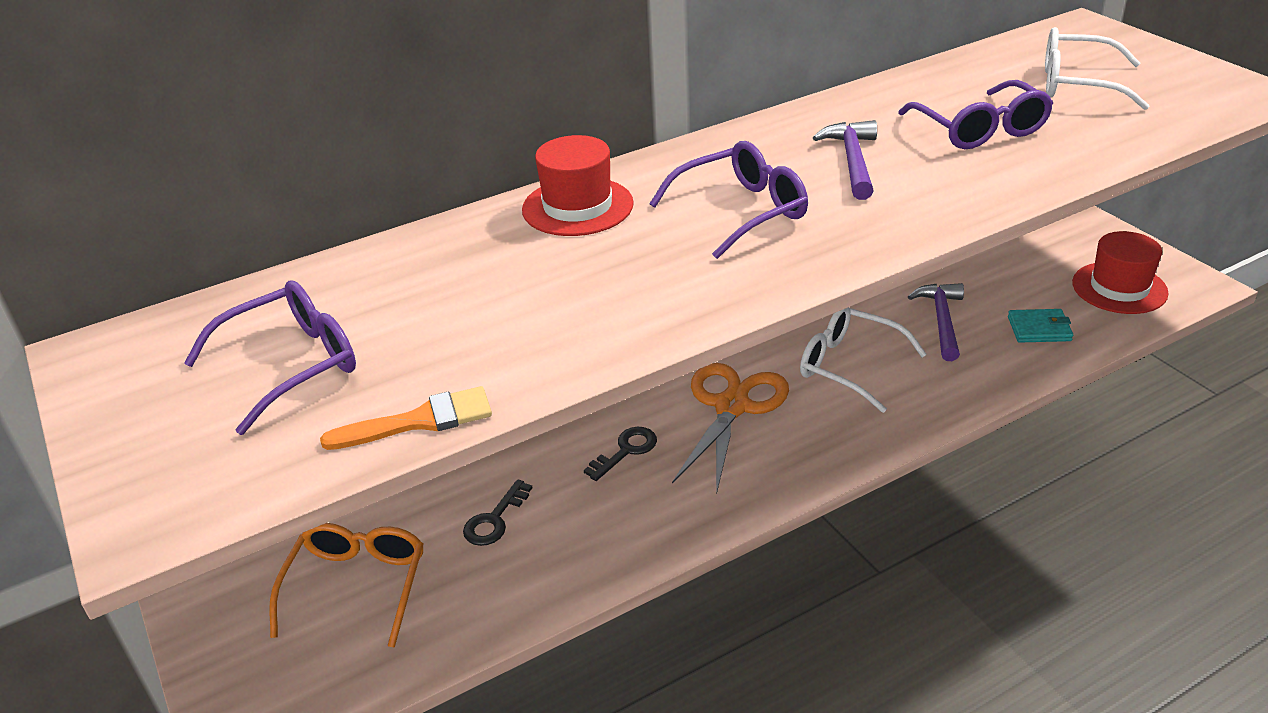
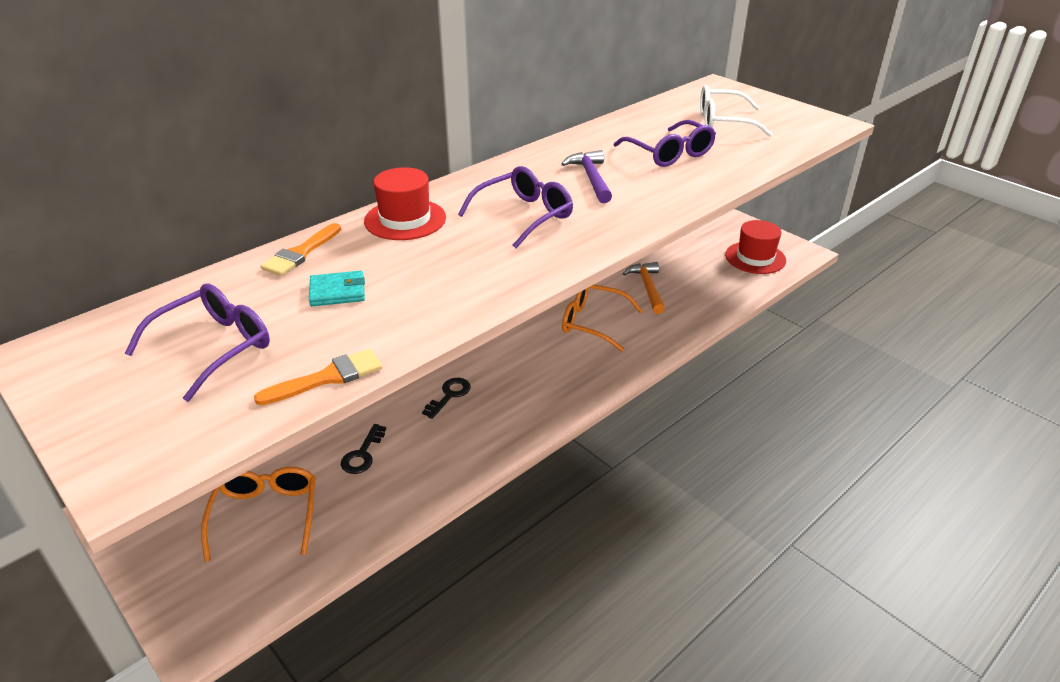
camera: 15 degrees left, 0 degrees up
orange scissors [672,363,789,495] -> none
white glasses [800,307,927,413] -> orange glasses [562,285,643,352]
purple hammer [908,283,964,361] -> orange hammer [623,262,665,314]
turquoise wallet [1008,309,1073,343] -> turquoise wallet moved to [309,270,365,306]
none -> orange brush [261,223,341,276]

